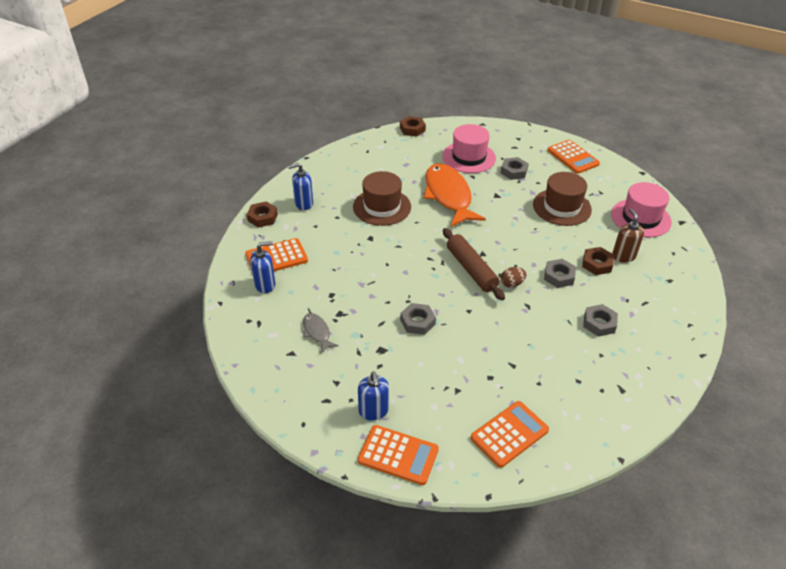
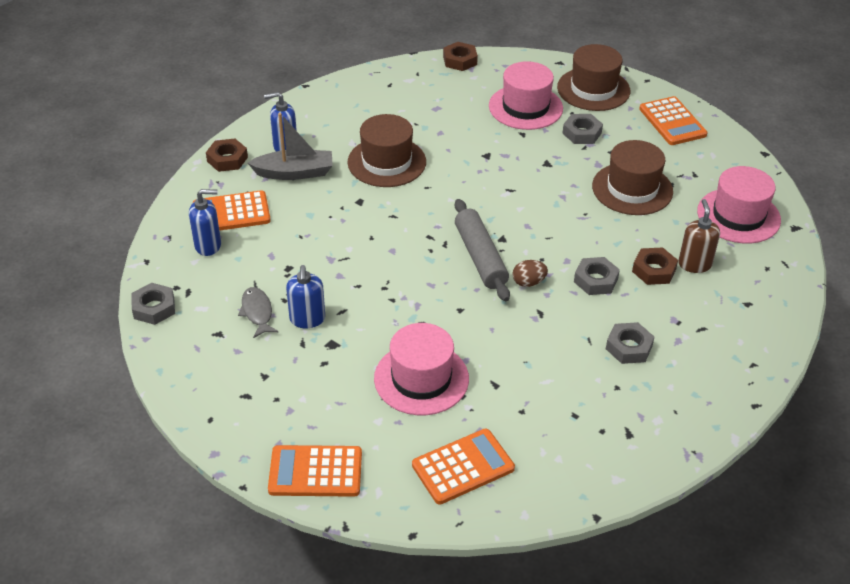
camera: 10 degrees right, 0 degrees up
blue soap dispenser [358,371,389,420] -> blue soap dispenser moved to [286,265,325,328]
orange calculator [358,425,439,485] -> orange calculator turned 150 degrees clockwise [268,445,362,497]
grey nut [400,303,436,335] -> grey nut moved to [131,283,175,325]
orange fish [423,164,486,227] -> none
brown rolling pin [443,228,505,300] -> grey rolling pin [455,199,510,301]
none -> grey boat [248,113,333,180]
none -> pink hat [374,323,469,415]
none -> brown hat [557,44,630,111]

